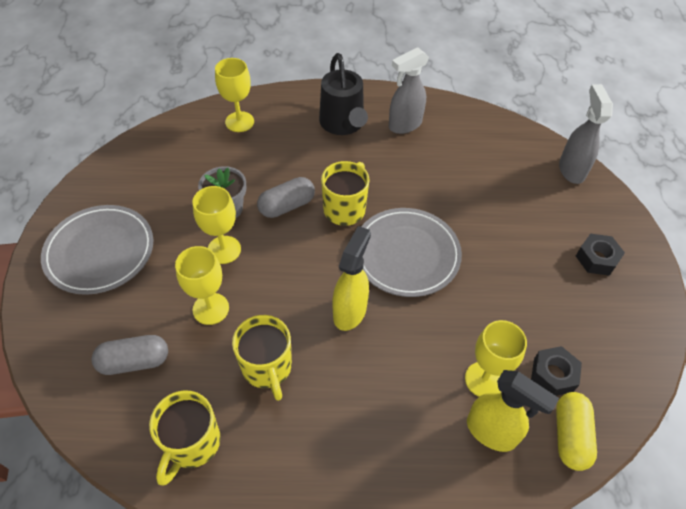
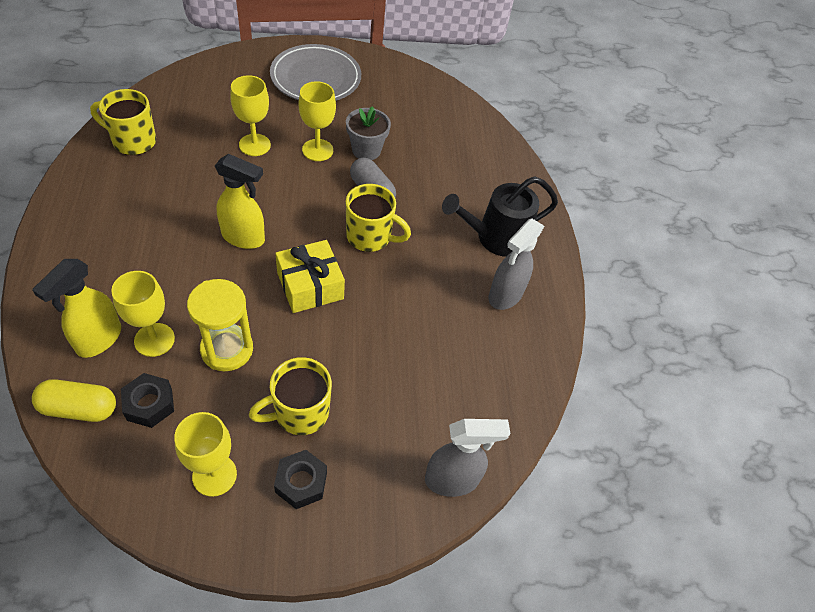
camera: 80 degrees right, 0 degrees up
grey capsule [92,335,168,375] -> none
yellow goblet [215,58,254,132] -> yellow goblet moved to [174,412,237,497]
yellow mug [232,315,292,401] -> yellow mug moved to [249,357,332,435]
grey plate [361,208,462,297] -> yellow gift [275,240,345,313]
grey spray bottle [389,47,429,134] -> grey spray bottle turned 105 degrees counterclockwise [488,218,544,310]
none -> yellow hourglass [187,279,253,371]

